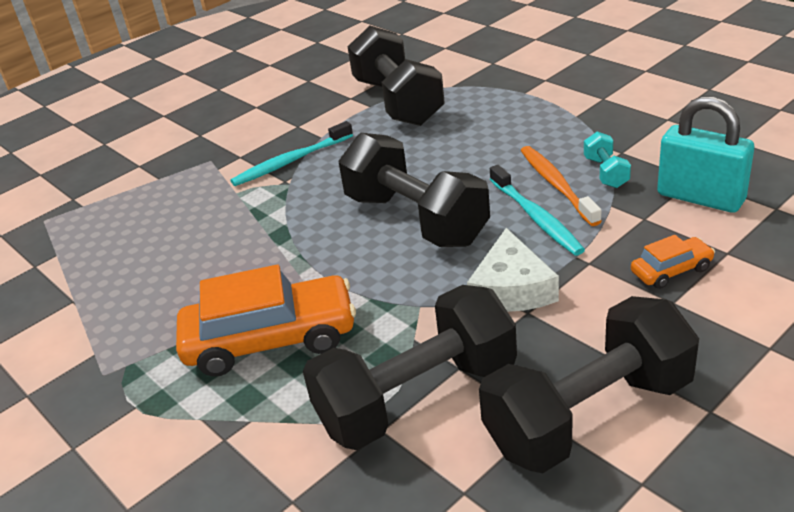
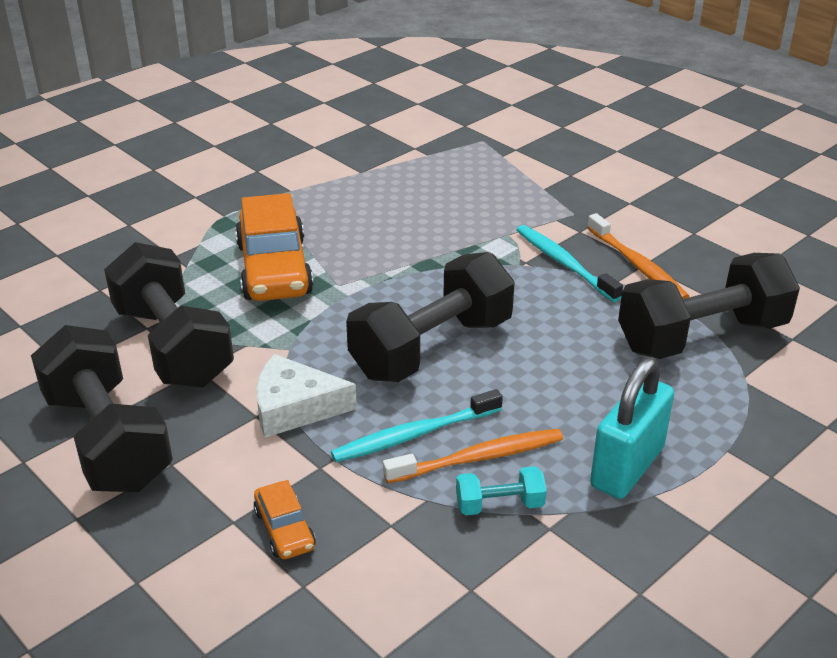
camera: 85 degrees right, 0 degrees up
turquoise padlock [657,97,754,213] -> turquoise padlock moved to [590,358,674,499]
none -> orange toothbrush [587,213,689,299]

